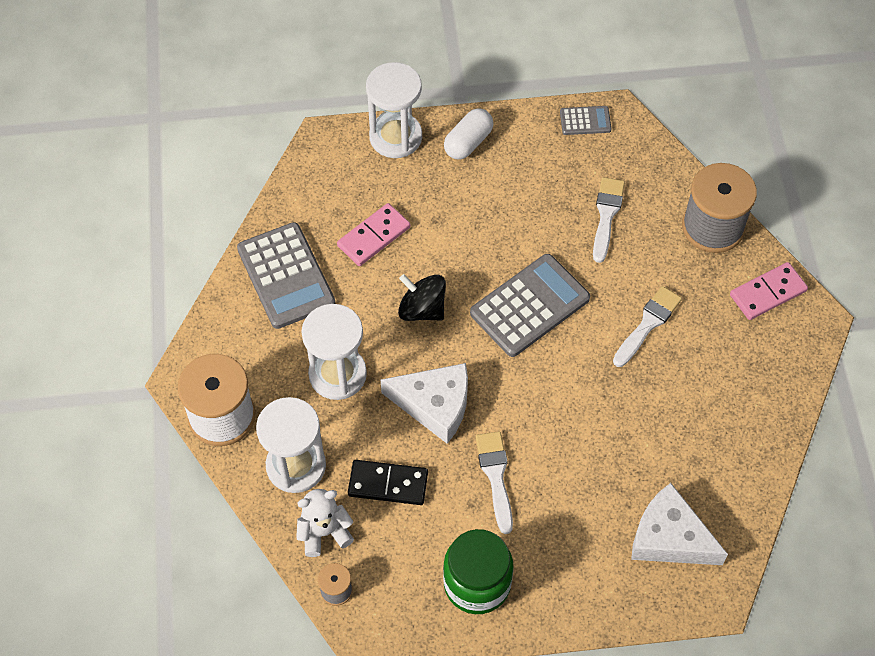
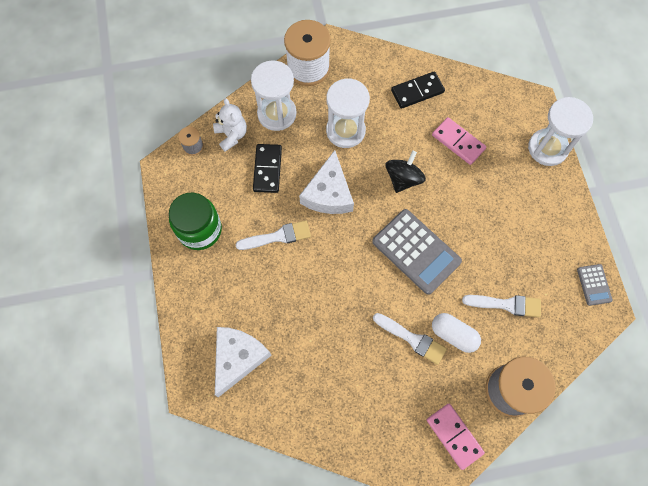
camera: 85 degrees right, 10 degrees up
grey calculator [237,222,335,329] -> black domino [391,71,445,109]
white capsule [444,108,493,160] -> white capsule moved to [432,313,481,353]

